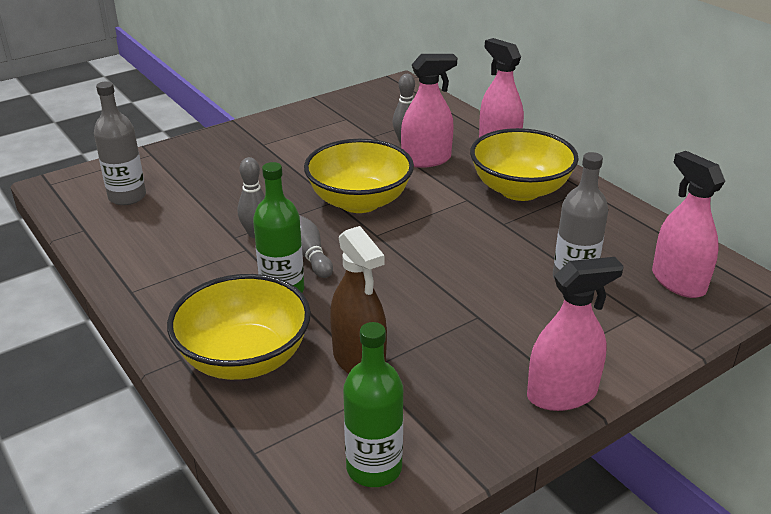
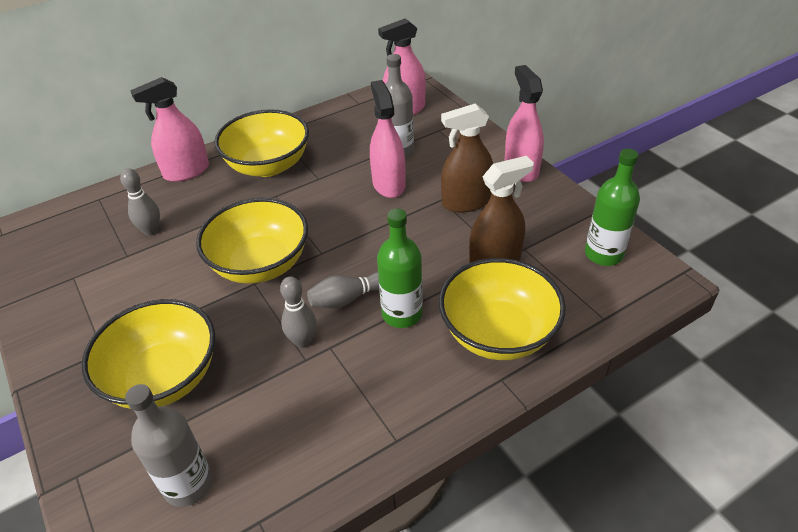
camera: 85 degrees left, 10 degrees up
pink spray bottle [401,54,457,168] -> pink spray bottle moved to [370,80,405,198]
none -> yellow bowl [82,299,215,409]
none -> brown spray bottle [441,103,493,213]

